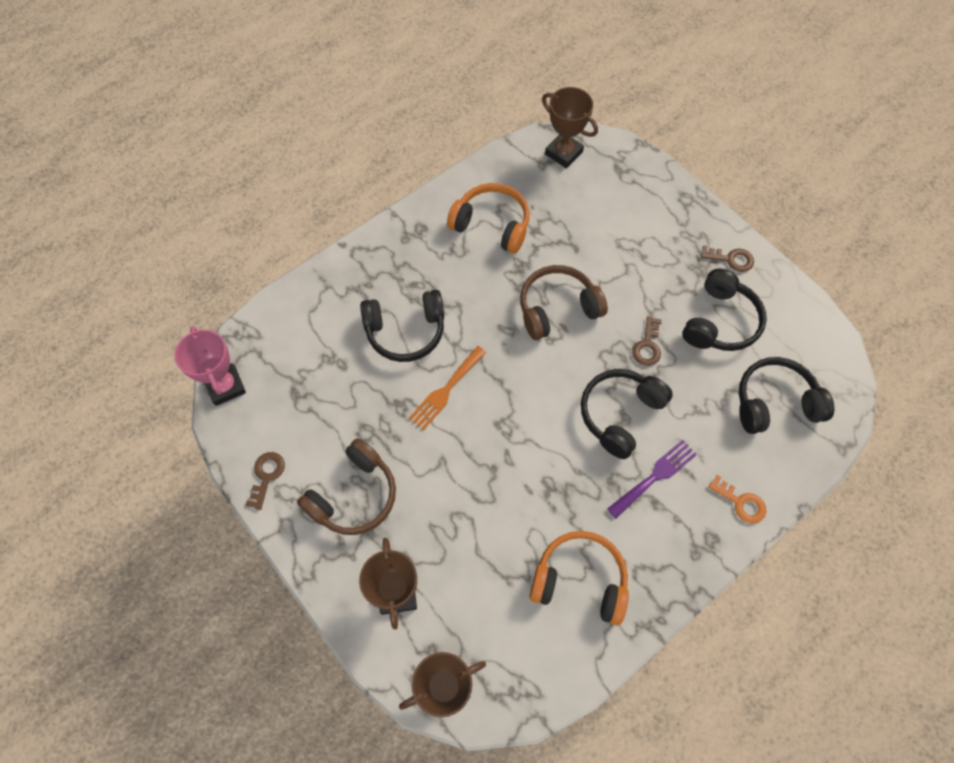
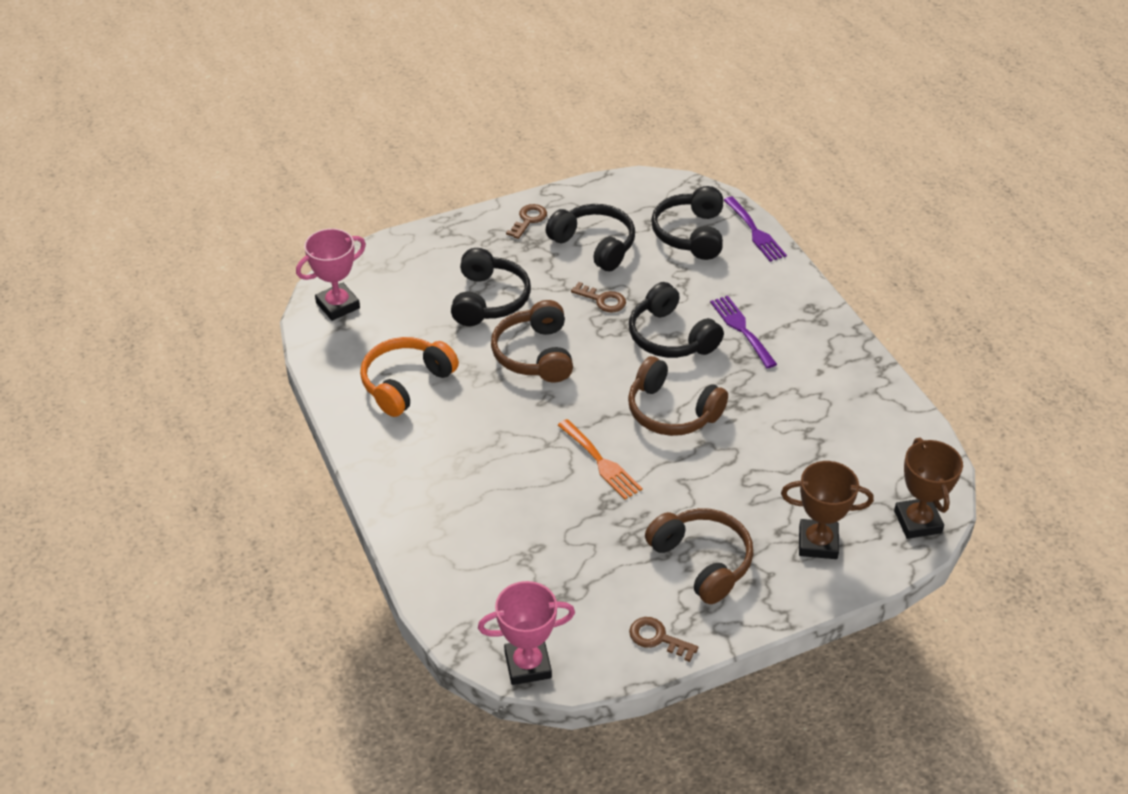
camera: 75 degrees left, 20 degrees down
black headphones [360,290,444,362] -> black headphones moved to [451,248,531,326]
orange headphones [530,531,629,625] -> none
brown trophy [542,87,598,168] -> pink trophy [296,228,366,321]
orange key [708,475,766,524] -> none
none -> brown headphones [628,356,728,436]
none -> purple fork [724,197,787,262]

